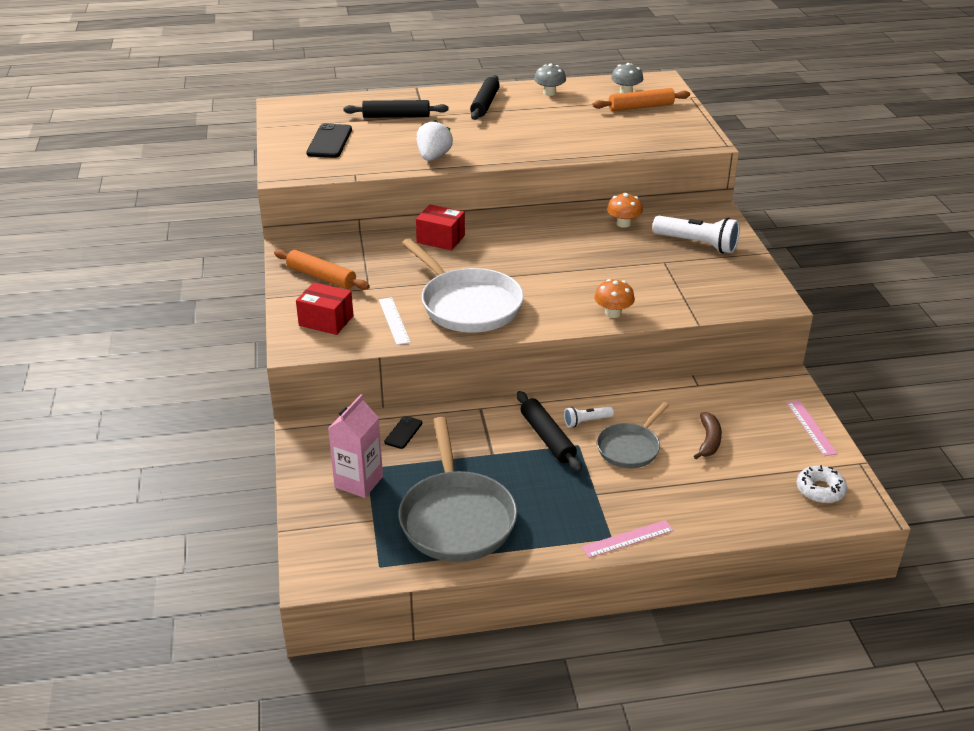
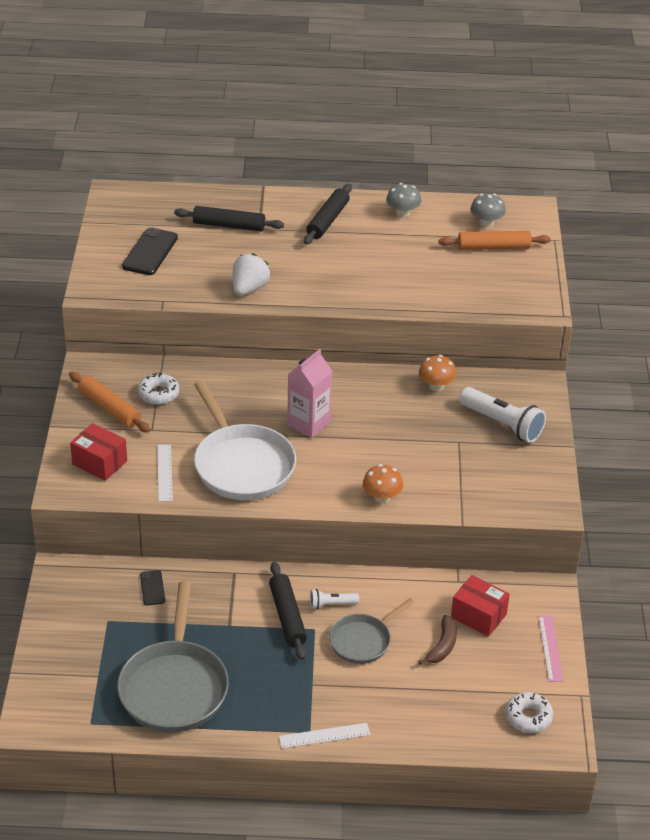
camera: 10 degrees right, 5 degrees up
pink carton [328,394,383,498] -> pink carton moved to [287,349,332,438]
black phone [384,416,422,449] -> black phone turned 45 degrees counterclockwise [140,570,165,605]
red box [416,205,465,250] -> red box moved to [451,575,510,637]
pink ruler [582,520,674,558] -> white ruler [279,723,370,749]
none -> white donut [138,372,180,405]

